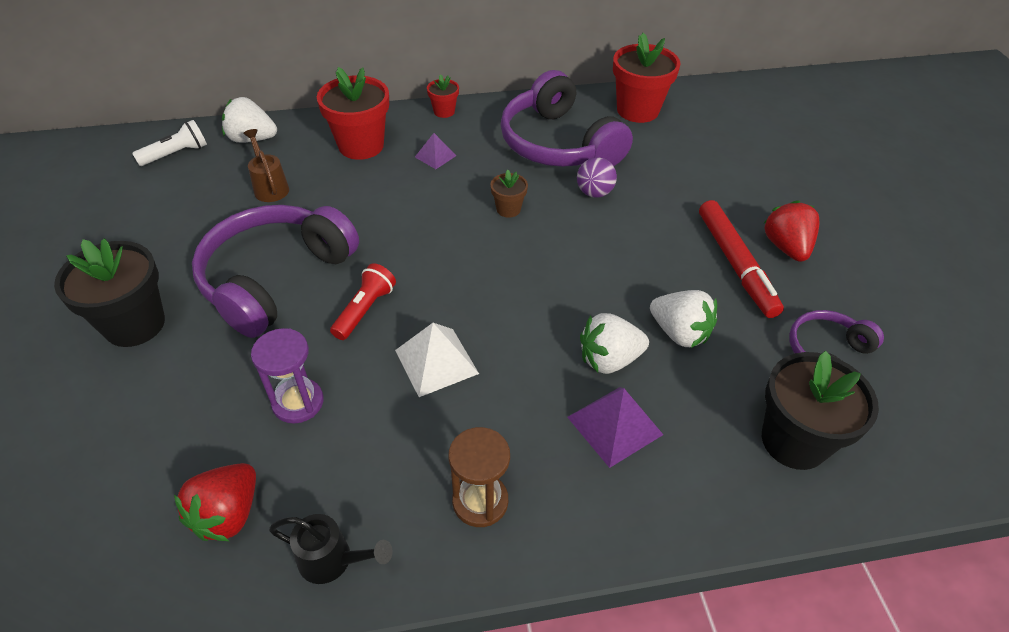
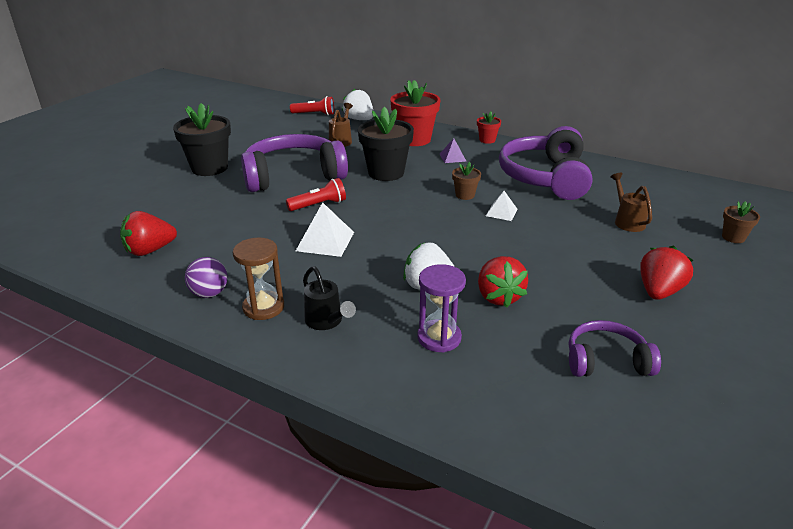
camera: 40 degrees right, 15 degrees down
white flashlight [132,120,207,166] -> red flashlight [290,96,334,115]
purple hourglass [251,328,324,424] -> purple hourglass moved to [417,264,466,352]
black watering can [269,514,393,584] -> black watering can moved to [303,266,356,330]
purple pyramid [567,387,663,468] -> none
purple ball [577,157,617,198] -> purple ball moved to [185,257,228,298]
red flower pot [613,33,680,123] -> none
white strawberry [650,290,717,348] -> red strawberry [478,256,528,308]
red marker [699,200,784,318] -> none
black flower pot [762,351,879,470] -> black flower pot moved to [358,107,414,181]
none -> white pyramid [486,191,517,221]
none -> brown watering can [610,173,652,232]
none -> brown flower pot [722,201,760,243]

